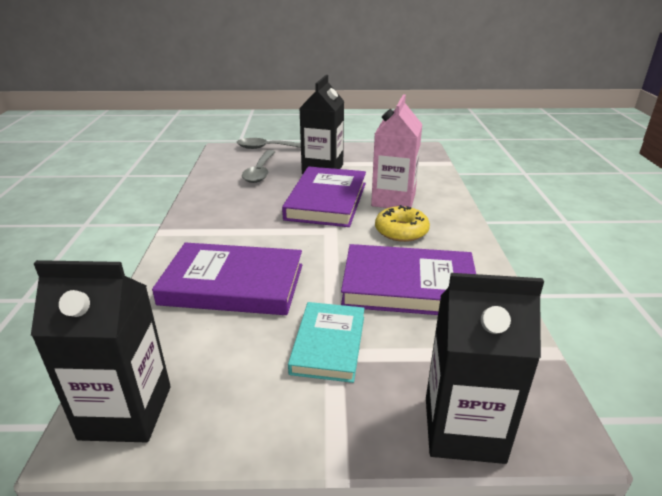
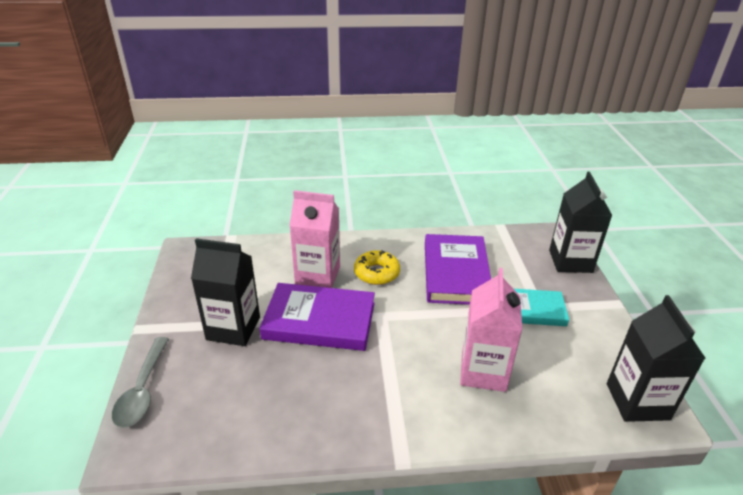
camera: 95 degrees left, 5 degrees up
purple book [152,242,302,315] -> pink carton [460,268,522,392]
grey spoon [242,150,275,183] -> none

